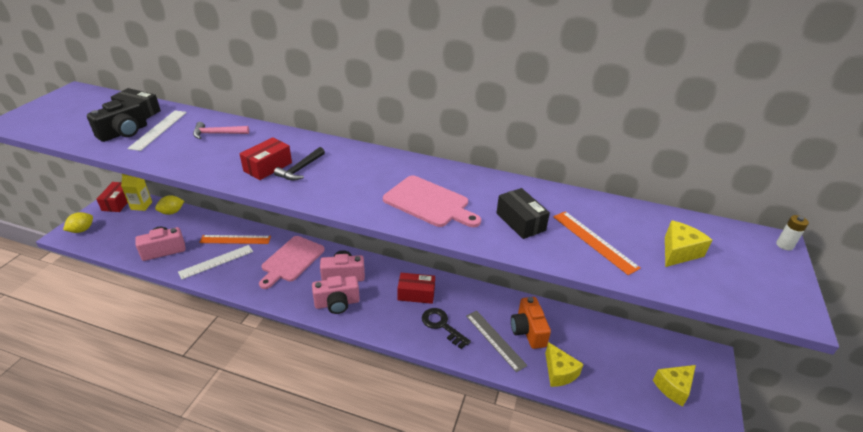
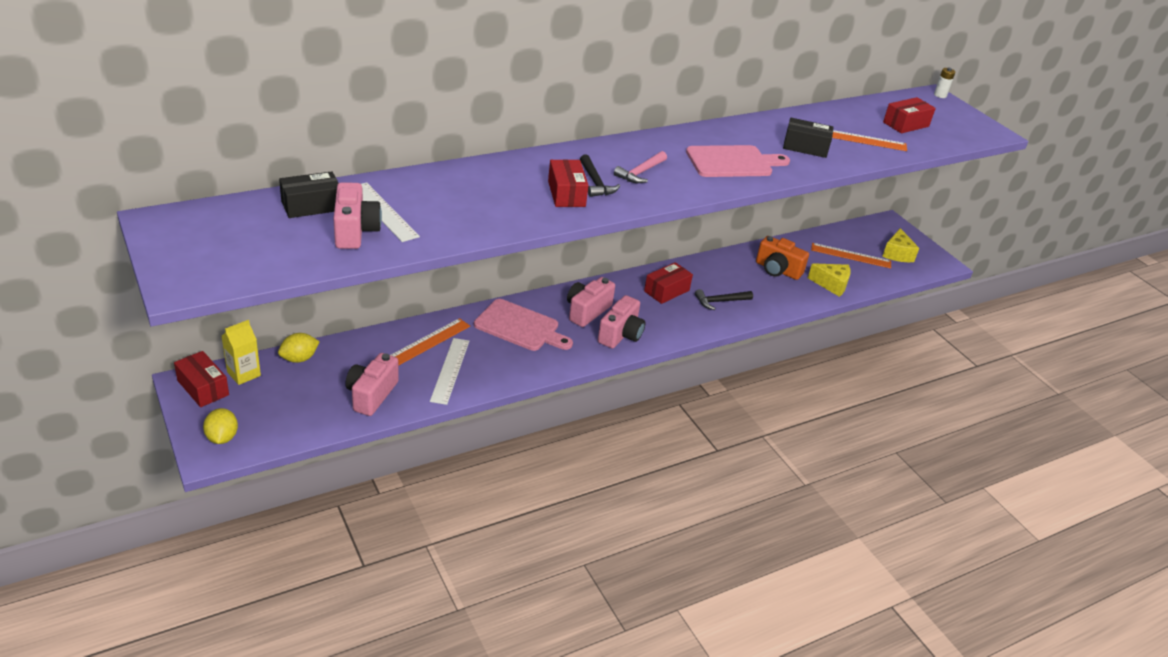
camera: 50 degrees left, 0 degrees up
black camera [87,99,147,142] -> pink camera [333,182,382,249]
yellow lemon [155,195,184,215] -> yellow lemon turned 45 degrees clockwise [278,333,320,363]
pink hammer [193,122,249,139] -> pink hammer moved to [614,151,667,183]
pink cutting board [259,236,325,289] -> pink cutting board turned 45 degrees counterclockwise [474,299,573,351]
black key [422,308,471,349] -> black hammer [695,289,753,310]
grey ruler [466,311,528,372] -> none
yellow cheese [665,220,712,267] -> red box [883,97,936,133]
none -> orange ruler [811,243,891,269]

